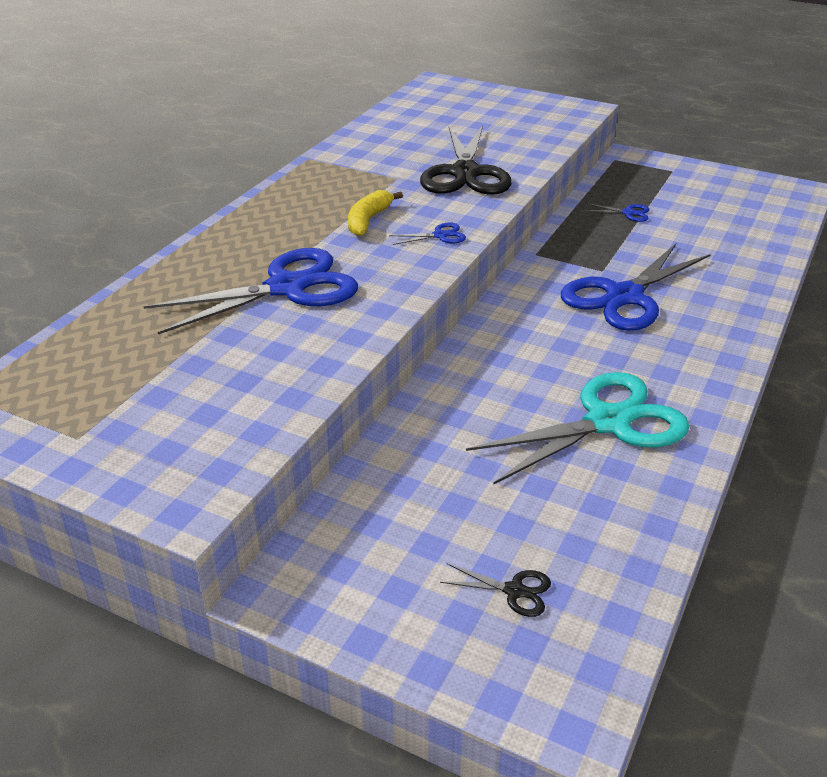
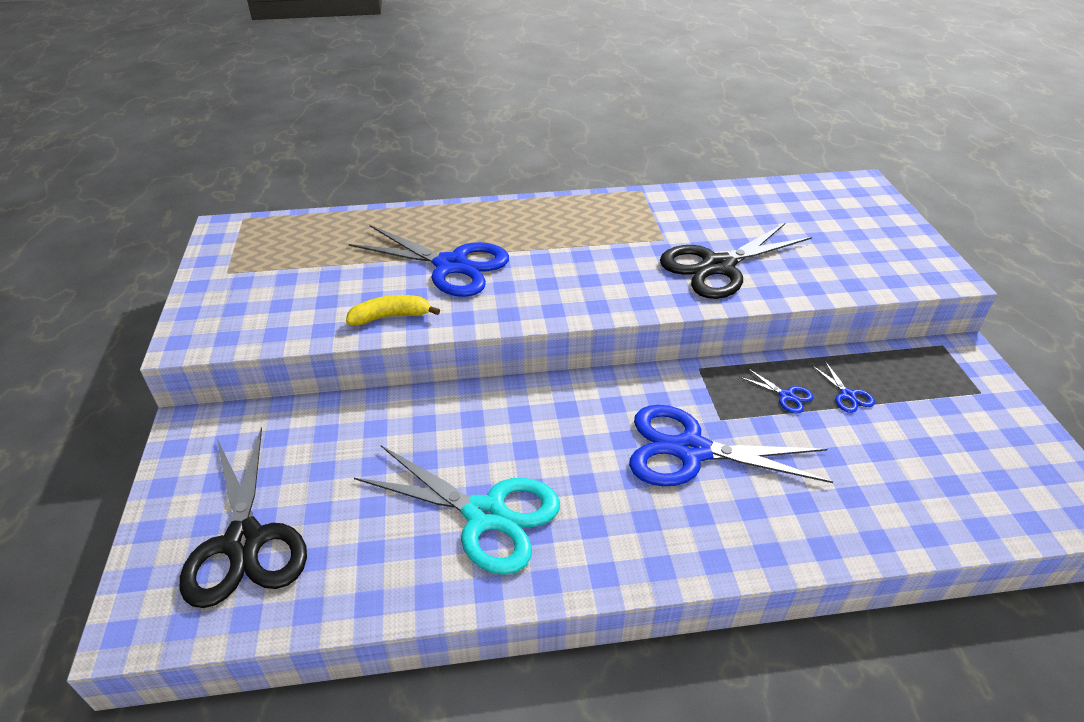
camera: 55 degrees right, 5 degrees up
yellow banana [348,190,403,236] -> yellow banana moved to [346,295,440,326]
blue scissors [389,222,466,245] -> blue scissors moved to [739,368,813,414]
black scissors [440,564,551,617] -> black scissors [180,427,307,608], size x2.49

